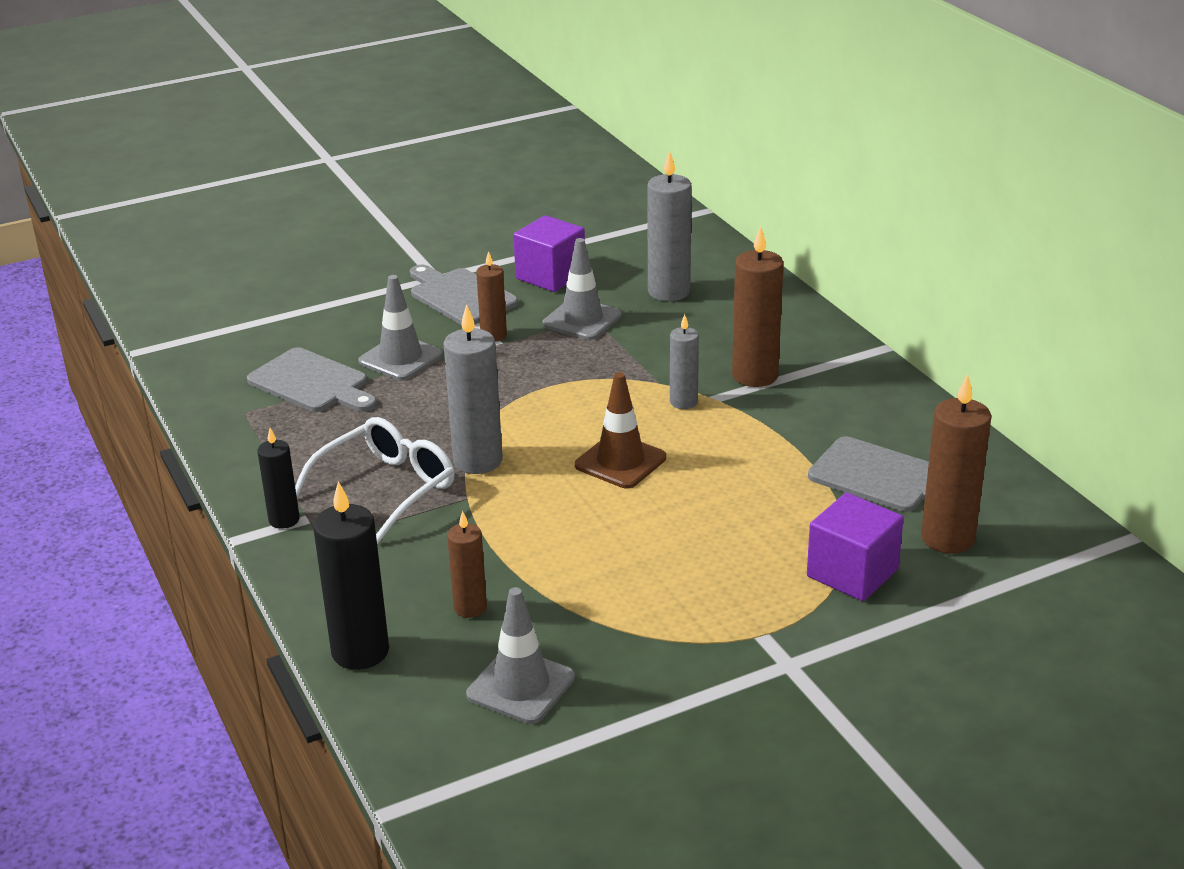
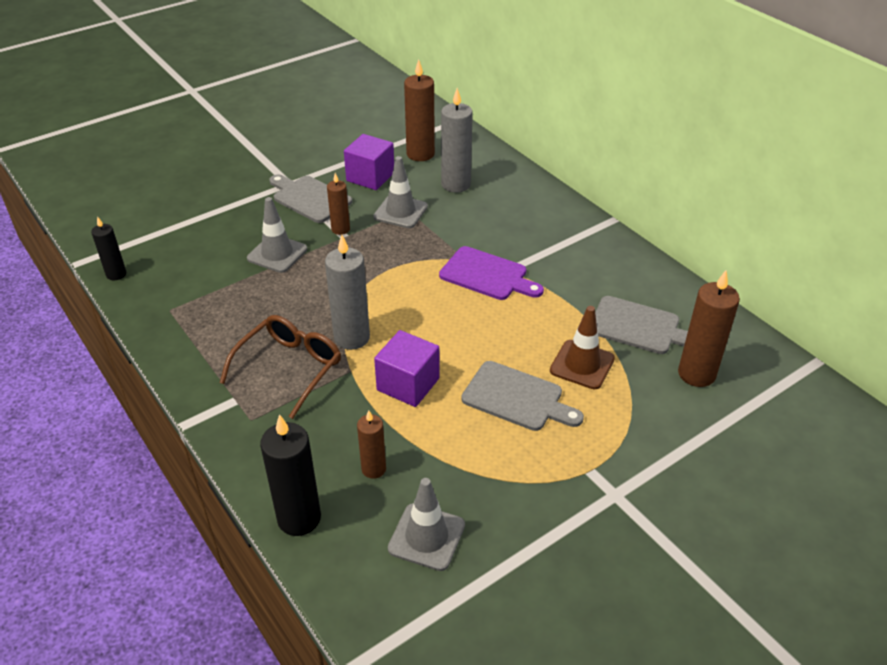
camera: 10 degrees left, 10 degrees up
grey cutting board [247,347,377,412] -> grey cutting board moved to [461,361,584,431]
black candle [257,428,300,529] -> black candle moved to [91,216,126,280]
white glasses [295,417,455,544] -> brown glasses [220,315,341,419]
brown traffic cone [575,372,666,488] -> brown traffic cone moved to [550,306,615,389]
grey candle [670,314,699,409] -> purple cutting board [439,246,544,300]
brown candle [732,226,784,387] -> brown candle moved to [404,59,435,161]
purple cube [807,492,904,601] -> purple cube moved to [374,330,440,407]

